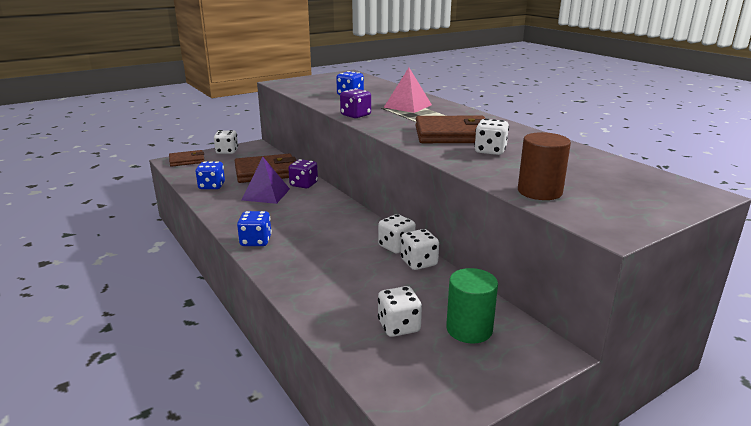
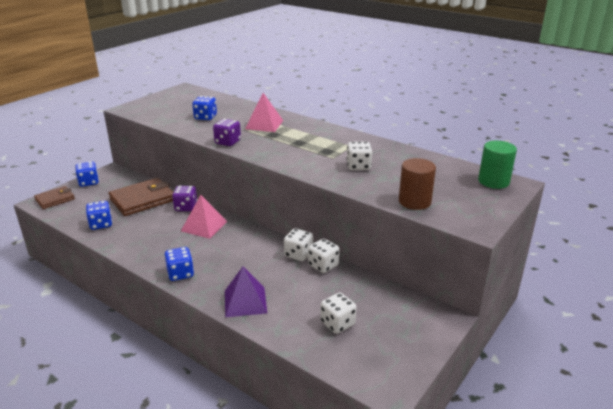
camera: 20 degrees left, 5 degrees up
white dice [214,130,238,154] -> blue dice [75,161,99,187]
purple pyramid [242,157,290,204] -> purple pyramid moved to [225,266,267,317]
brown wallet [415,116,486,143] -> none
green cylinder [446,268,498,344] -> green cylinder moved to [478,141,517,189]
none -> pink pyramid [181,195,227,239]

